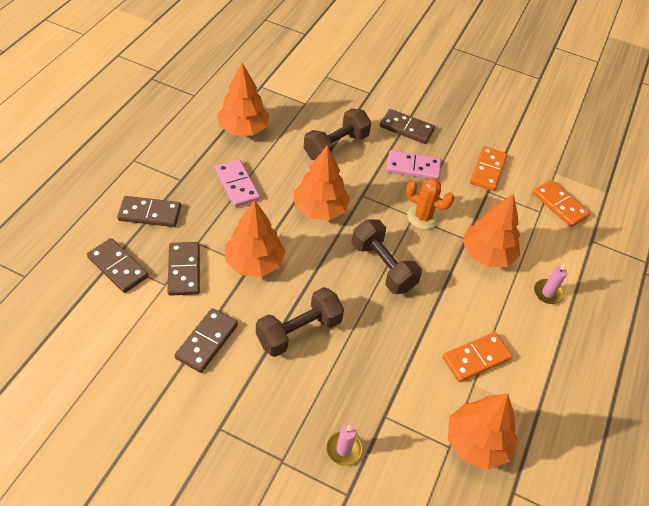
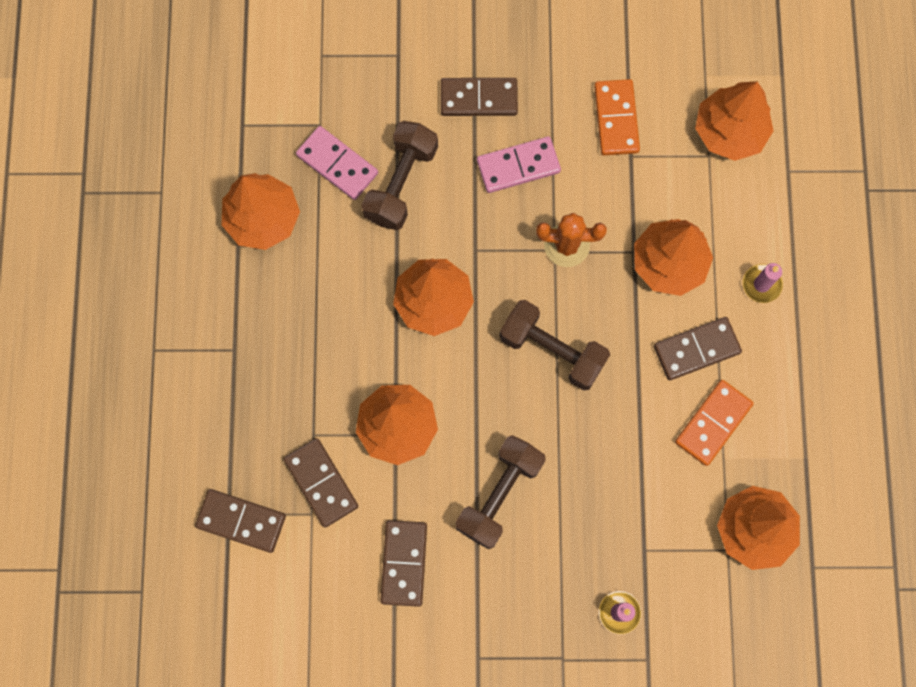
camera: 20 degrees left, 25 degrees up
brown domino [117,196,181,227] -> brown domino moved to [654,317,742,380]
pink domino [215,159,260,207] -> pink domino moved to [296,126,378,200]
orange domino [533,180,590,227] -> orange tree [695,81,774,161]

